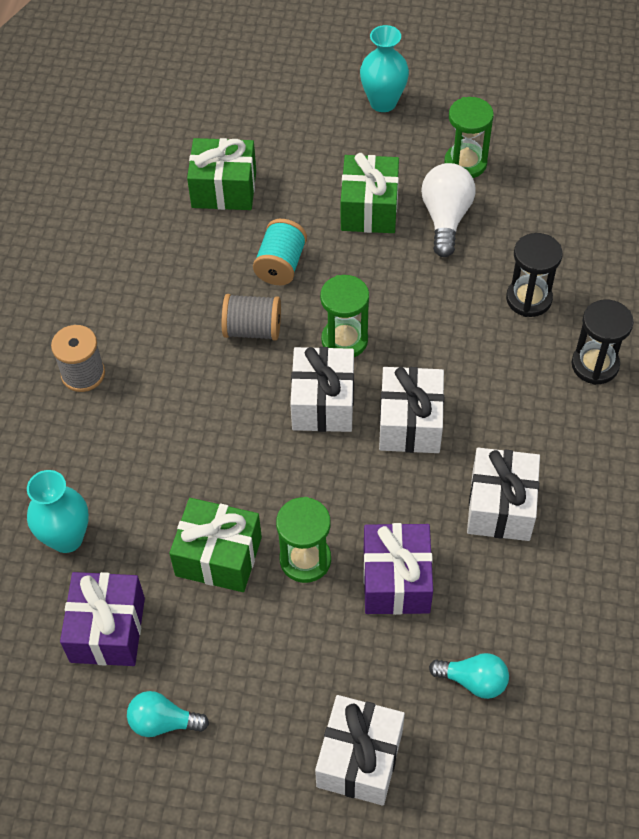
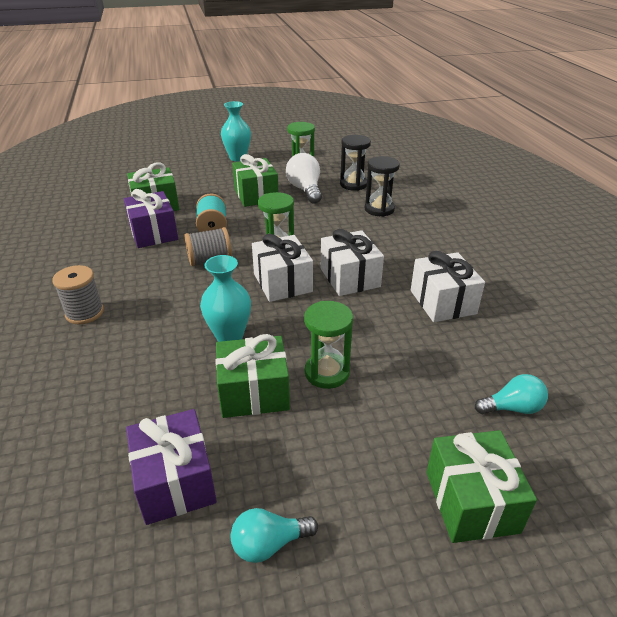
camera: 25 degrees left, 20 degrees down
turquoise vase [27,470,89,553] -> turquoise vase moved to [200,255,251,342]
white gift [315,695,405,805] -> green gift [426,430,537,543]
purple gift [363,523,433,615] -> purple gift moved to [124,189,178,248]
black hourglass [572,300,634,385] -> black hourglass moved to [340,135,371,191]

